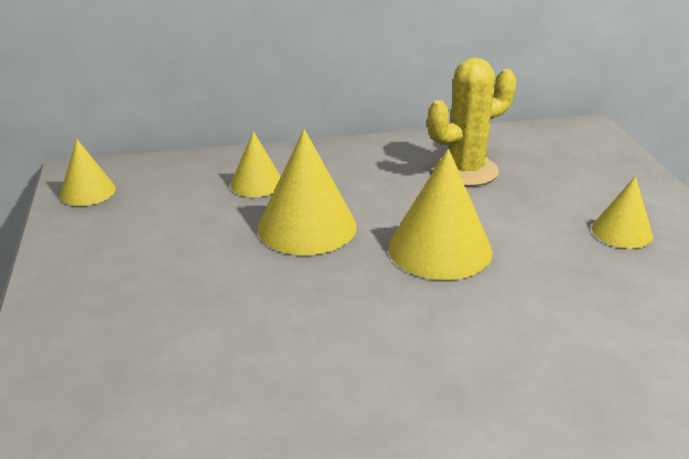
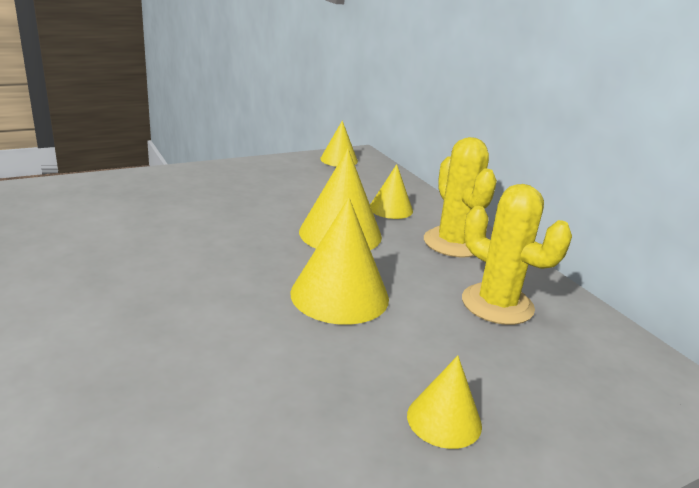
camera: 70 degrees right, 5 degrees down
none -> yellow cactus [424,137,497,257]

